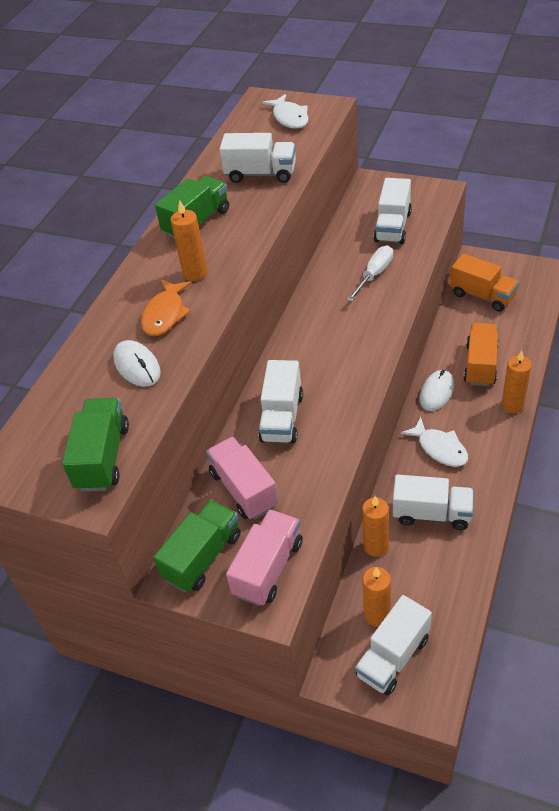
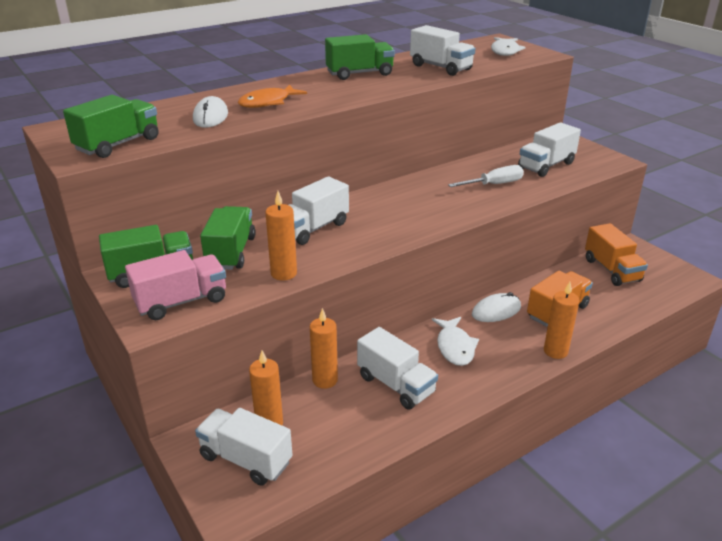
camera: 30 degrees right, 15 degrees down
orange candle [171,200,207,281] -> orange candle moved to [265,191,297,281]
pink truck [206,437,278,520] -> green truck [200,206,256,270]
white truck [355,595,432,695] -> white truck turned 45 degrees clockwise [195,408,292,485]

